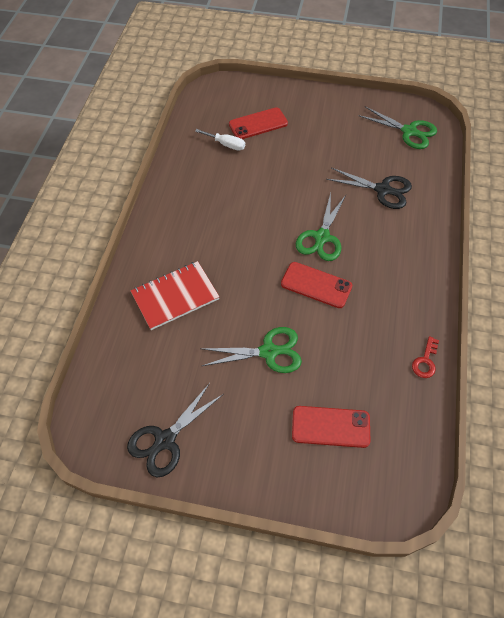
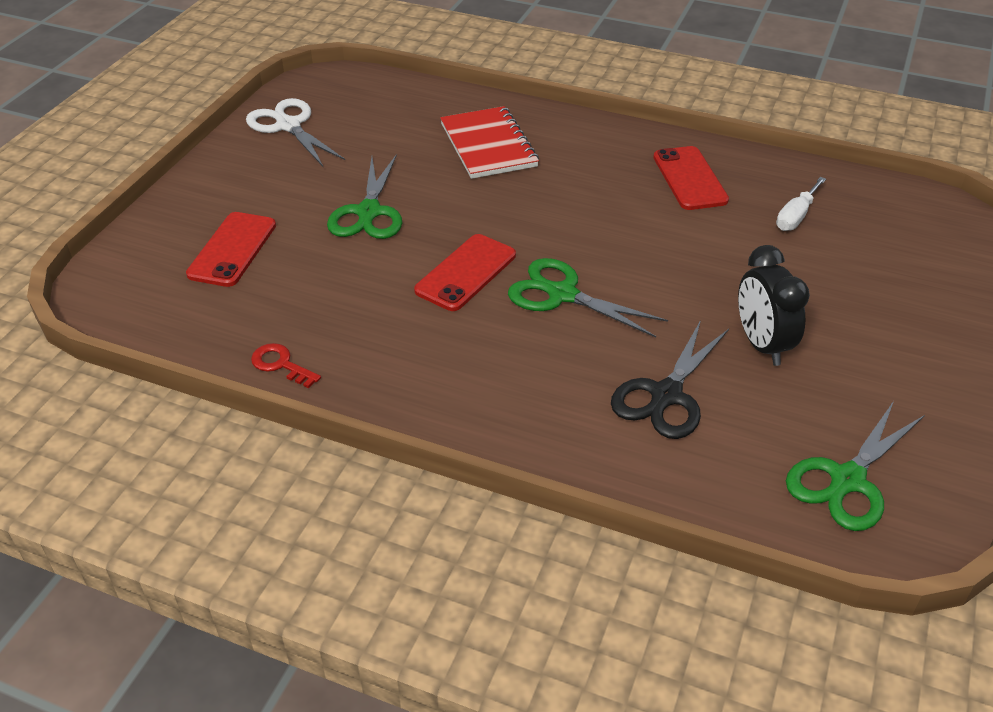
camera: 100 degrees right, 15 degrees down
black scissors [127,383,223,477] -> white scissors [246,98,345,166]
red phone [229,107,288,139] -> red phone moved to [653,146,729,210]
none -> black clock [738,245,810,366]

